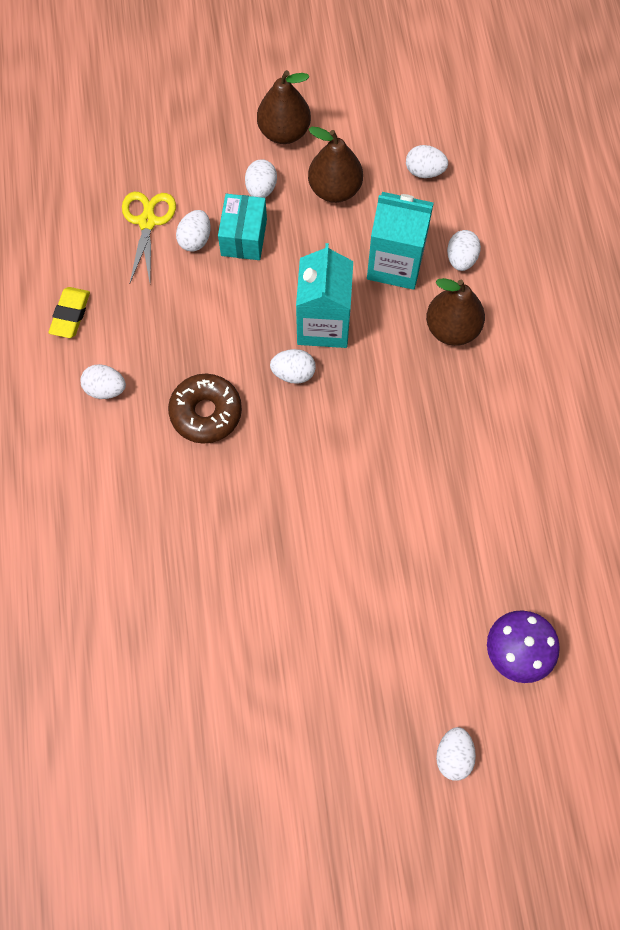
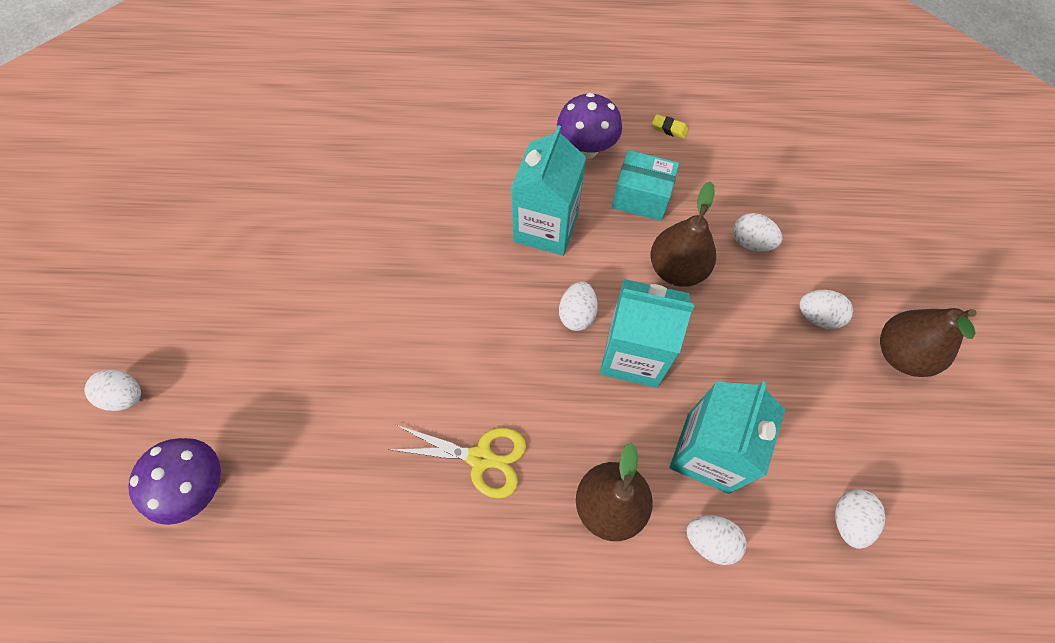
camera: 100 degrees right, 5 degrees down
yellow eraser [49,287,90,338] -> yellow eraser [652,114,688,139], size x0.62
white egg [80,364,126,399] -> purple mushroom [557,93,622,159]
yellow scissors [122,192,176,283] -> yellow scissors moved to [388,425,526,499]
brown donut [168,374,242,444] -> turquoise carton [511,125,586,256]
turquoise box [218,194,267,260] -> turquoise box moved to [612,150,679,221]
brown pear [308,127,363,203] -> brown pear moved to [651,181,716,287]

